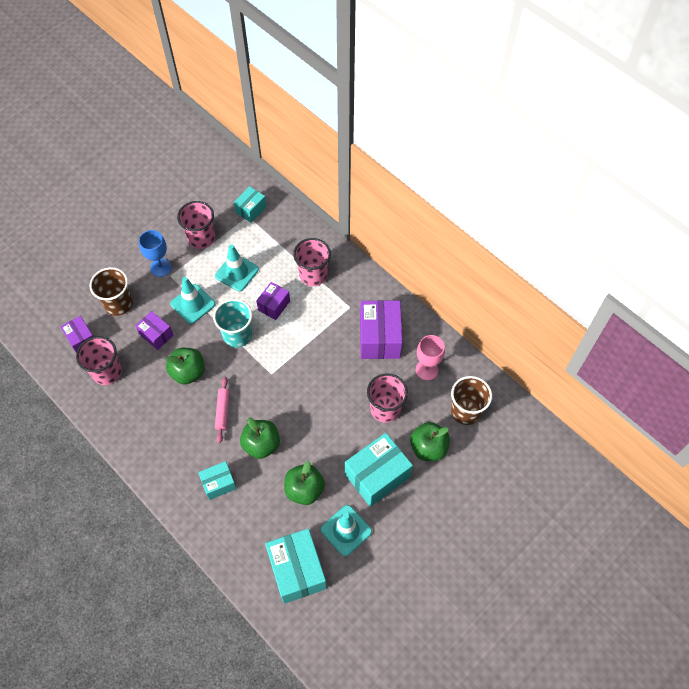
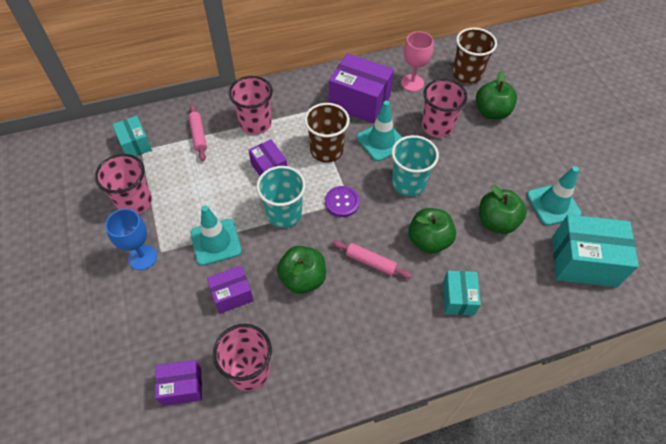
camera: 65 degrees left, 5 degrees down
brown cup [90,267,133,316] -> brown cup moved to [304,103,350,163]
turquoise traffic cone [215,245,259,292] -> turquoise traffic cone moved to [357,101,402,161]
turquoise box [345,433,413,507] -> none
none -> pink rolling pin [188,104,207,161]
none -> purple button [325,186,360,217]
none -> turquoise cup [392,135,439,196]

